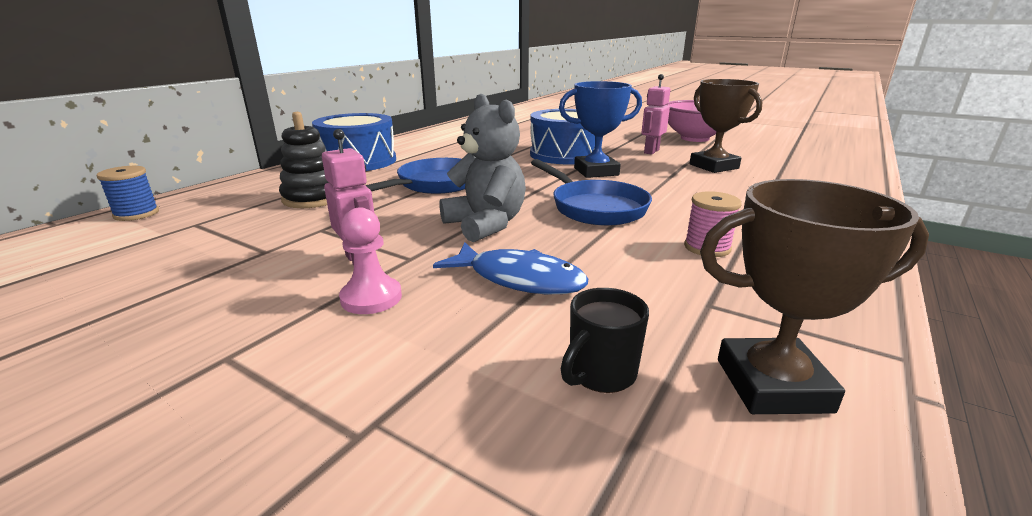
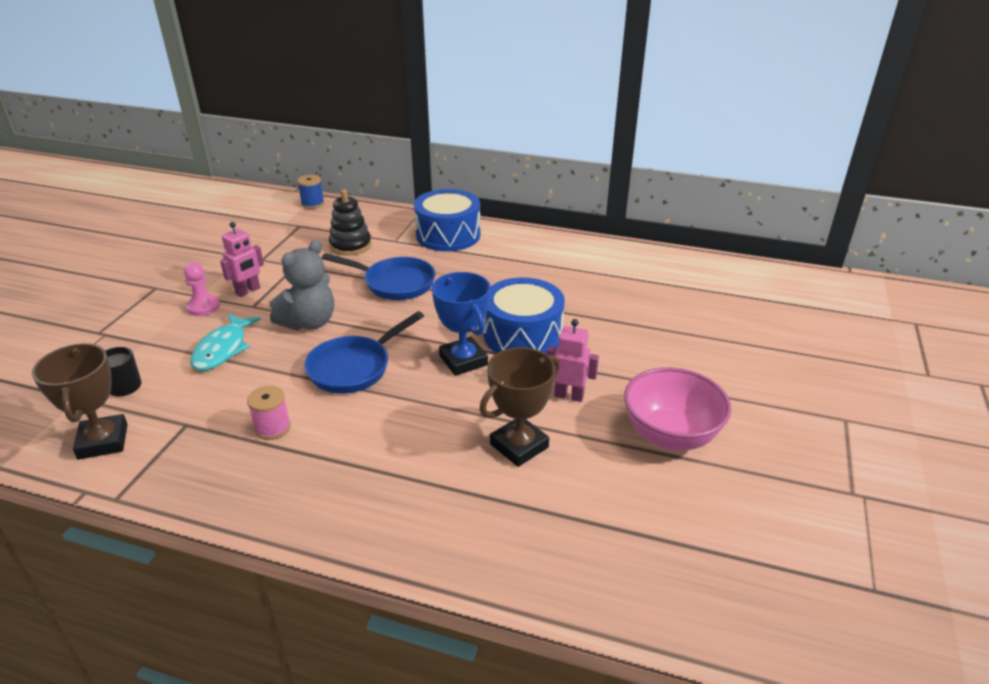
camera: 75 degrees right, 10 degrees up
blue fish [433,242,588,294] -> turquoise fish [190,313,261,371]

